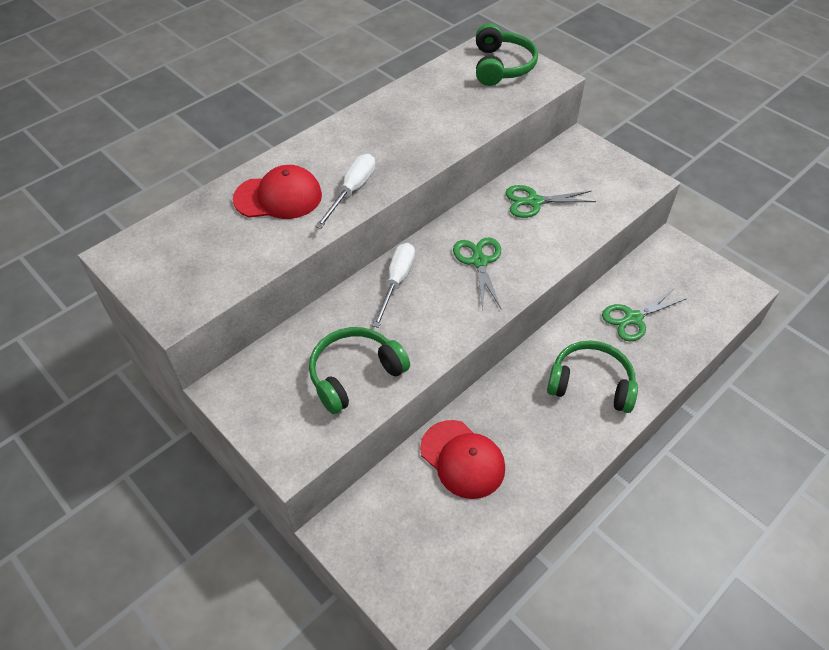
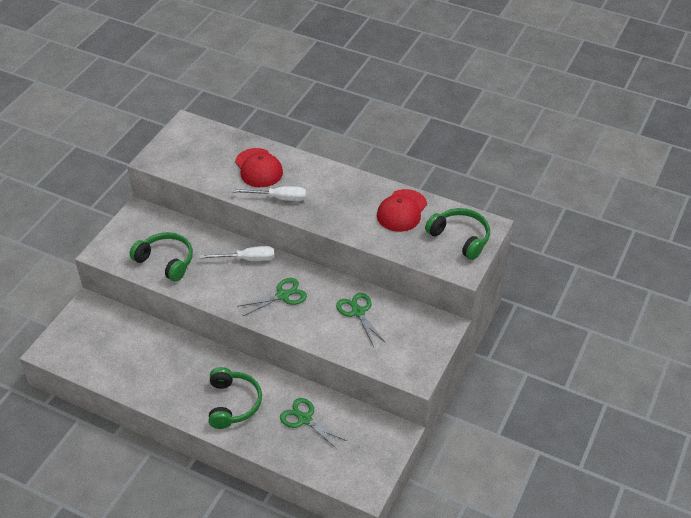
camera: 70 degrees right, 5 degrees down
red cap [420,420,505,499] -> red cap moved to [377,189,427,232]
green headphones [476,23,538,86] -> green headphones turned 120 degrees counterclockwise [425,208,490,260]

